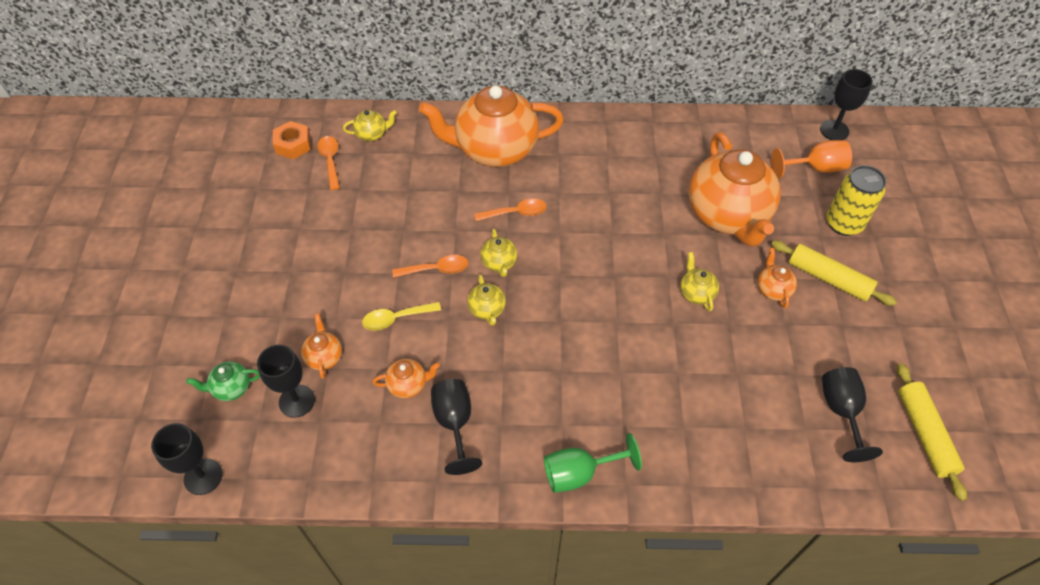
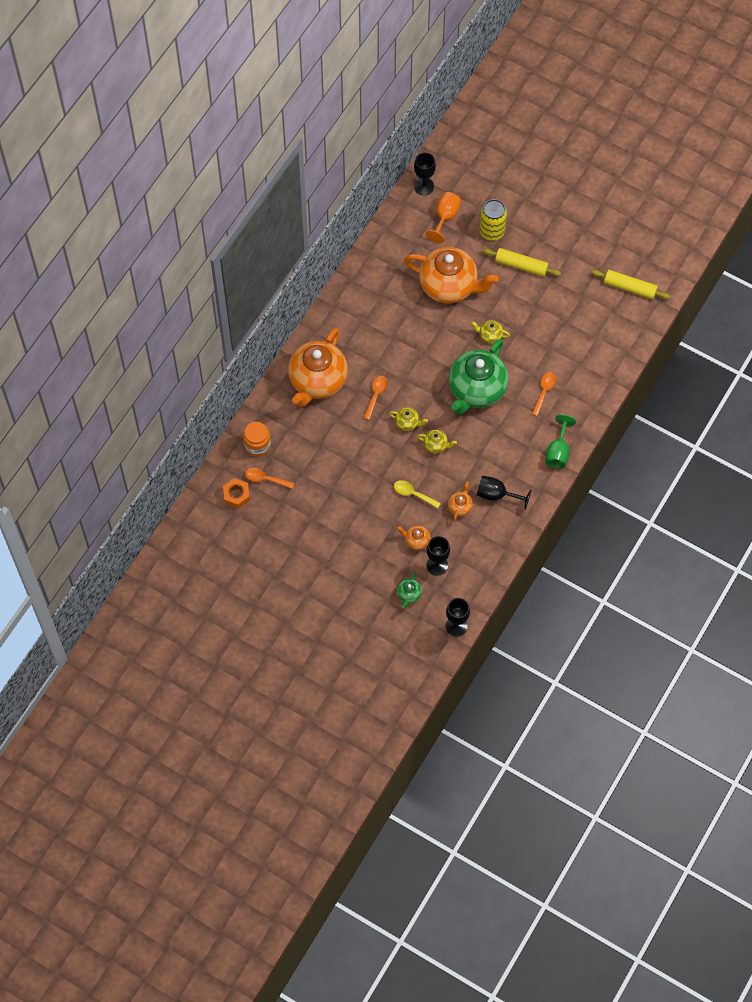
camera: 60 degrees left, 10 degrees up
yellow teapot [343,110,397,141] -> orange jar [243,422,271,456]
yellow spoon [362,302,441,330] -> yellow spoon turned 105 degrees clockwise [394,480,441,509]
orange spoon [392,255,468,278] -> orange spoon moved to [532,372,556,416]
orange teapot [758,248,797,308] -> none
yellow rolling pin [771,240,897,306] -> yellow rolling pin turned 45 degrees clockwise [483,248,561,277]
black goblet [822,367,883,462] -> none
none -> green teapot [449,339,509,414]

